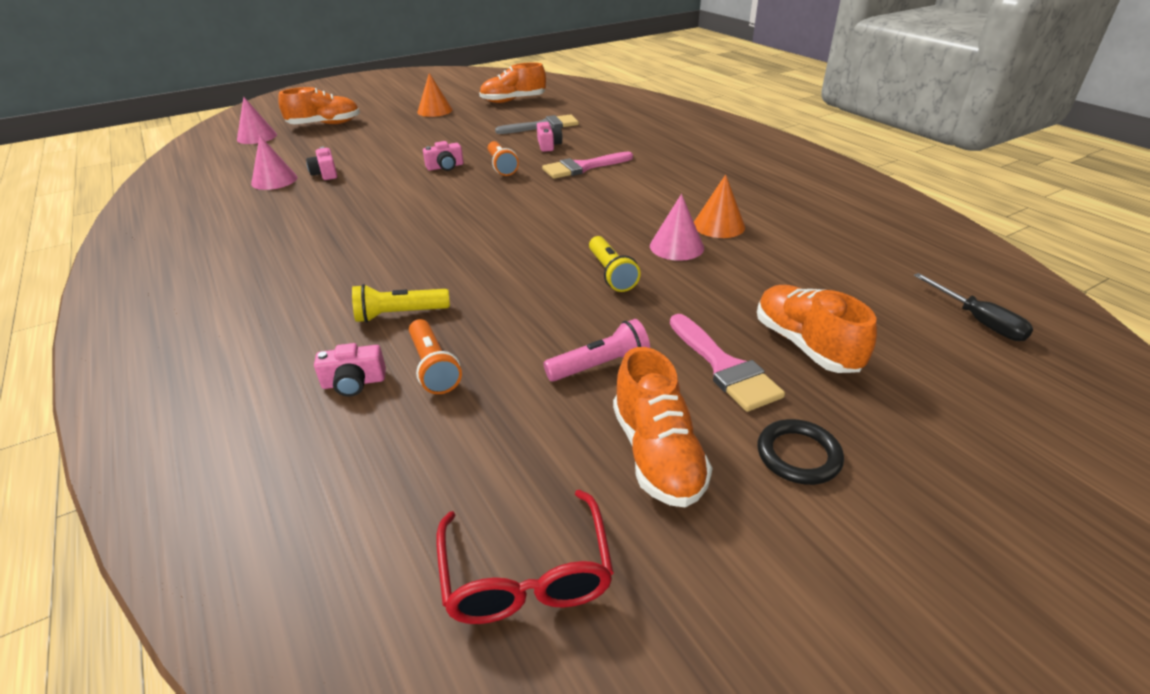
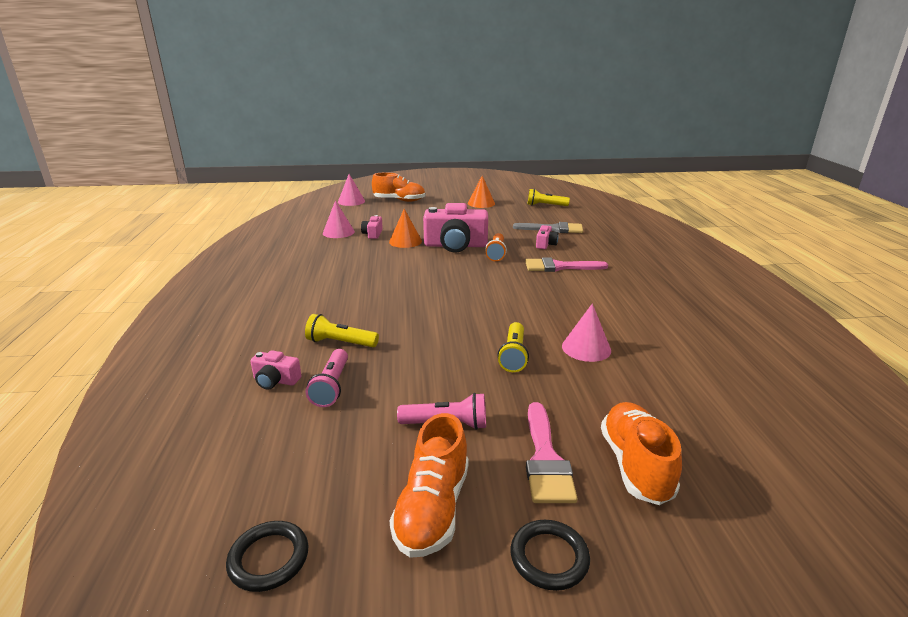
camera: 25 degrees right, 10 degrees down
orange flashlight [409,319,462,394] -> pink flashlight [306,349,348,407]
pink camera [423,141,464,171] -> pink camera [423,203,488,253], size x2.17
red glasses [436,490,614,624] -> black ring [226,521,309,592]
orange shoe [479,62,546,103] -> yellow flashlight [528,189,570,206]
orange cone [694,175,745,238] -> orange cone moved to [389,209,422,248]
black screwdriver [914,273,1033,341] -> none

